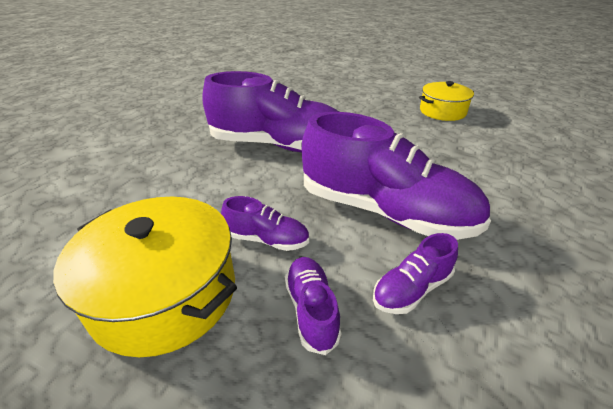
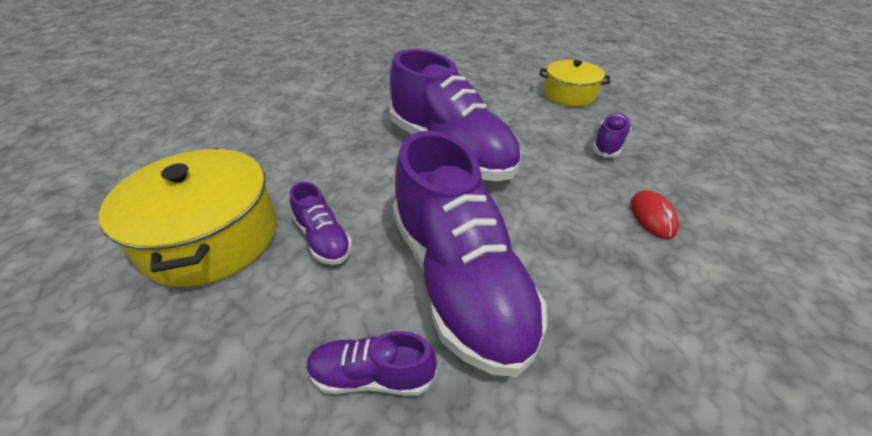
camera: 40 degrees right, 5 degrees up
purple shoe [285,257,342,355] -> purple shoe moved to [593,113,631,157]
yellow pot [419,81,474,121] -> yellow pot moved to [539,60,610,107]
none -> red mouse [631,190,679,239]

